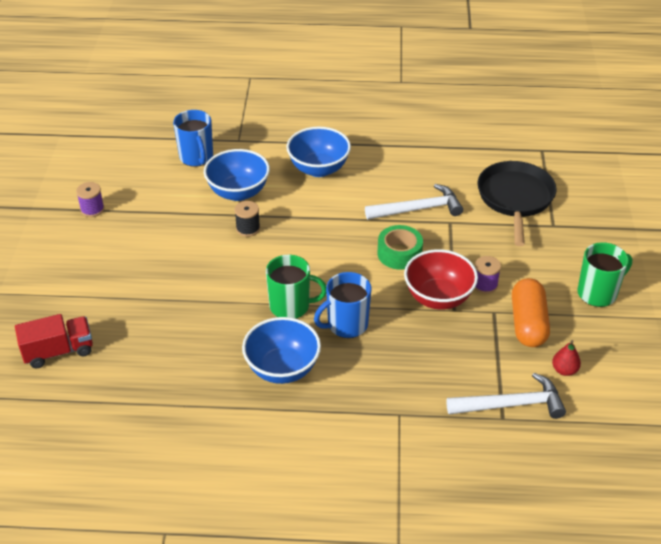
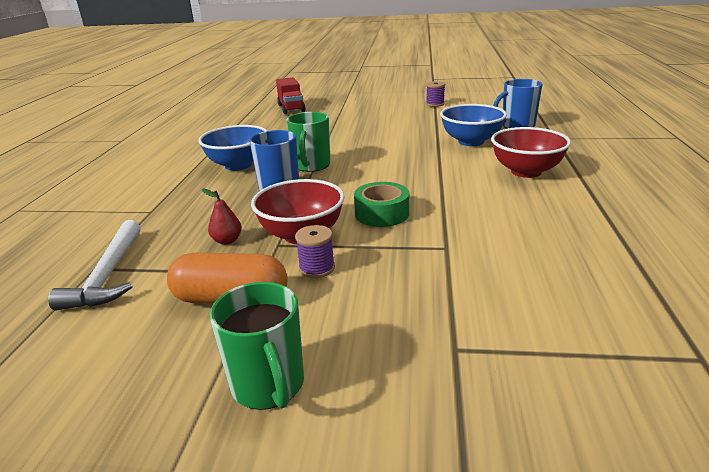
camera: 95 degrees right, 15 degrees down
black spool [234,201,260,237] -> none
blue bowl [286,127,351,177] -> red bowl [491,127,571,178]
white hammer [365,184,463,219] -> none
black pan [478,161,557,246] -> none
red pear [552,340,581,376] -> red pear moved to [202,188,242,245]

